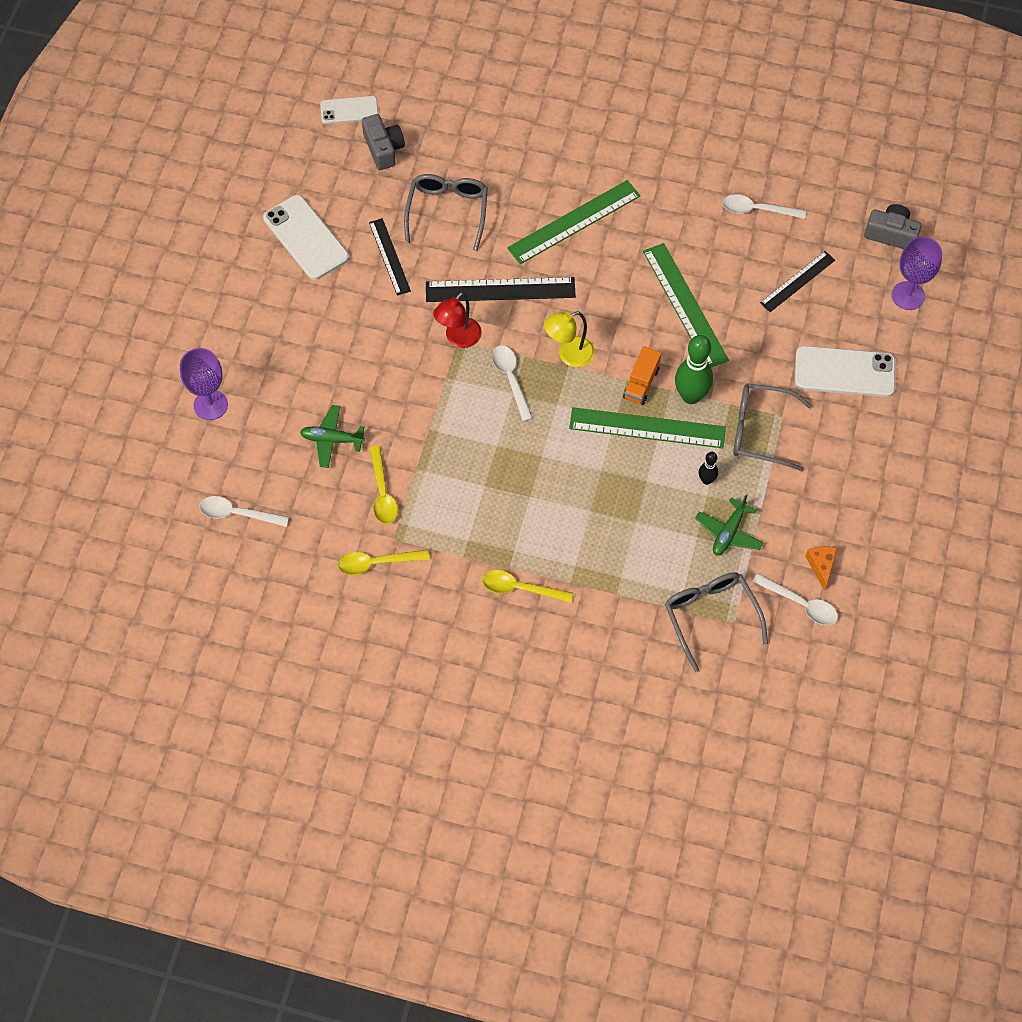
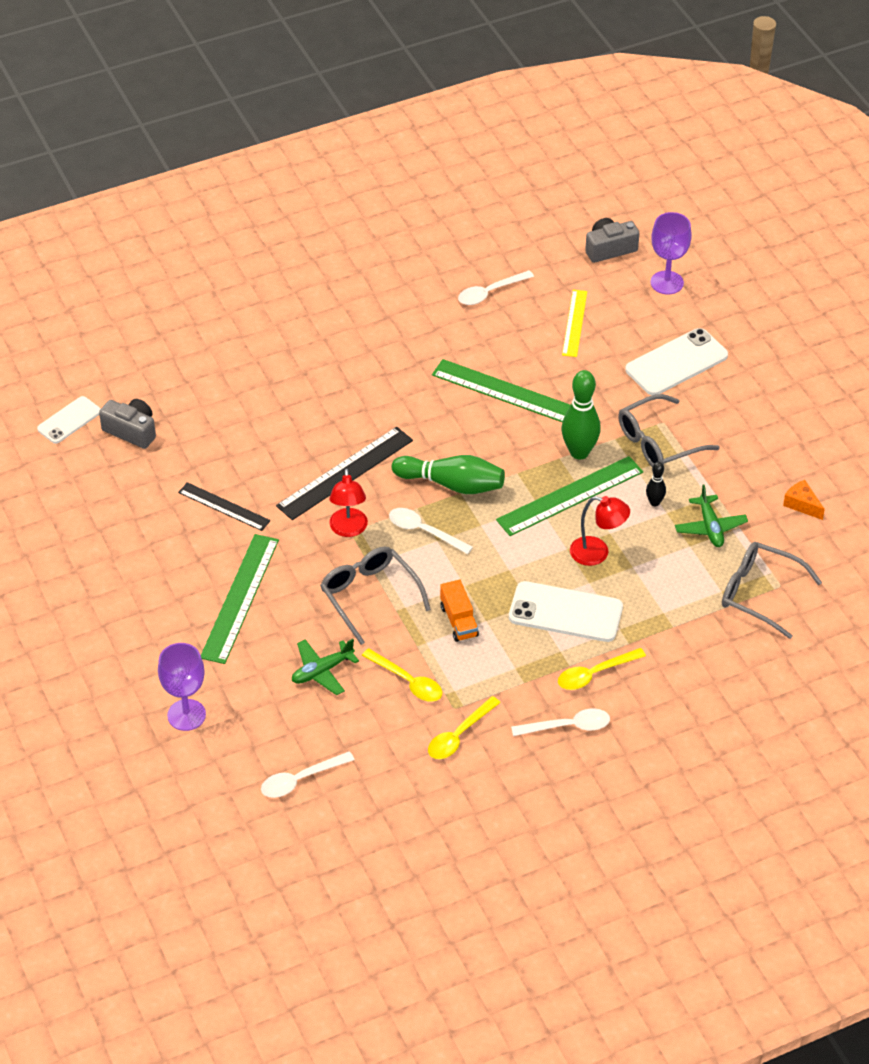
camera: 40 degrees left, 15 degrees down
white phone [263,195,349,280] -> white phone moved to [509,581,623,642]
grey glasses [404,174,488,251] -> grey glasses moved to [320,546,431,645]
green ruler [507,180,640,264] -> green ruler moved to [201,534,279,664]
yellow lamp [544,312,595,367] -> green bowling pin [392,455,505,494]
orange truck [623,346,661,405] -> orange truck moved to [440,579,479,642]
white spoon [752,573,838,625] -> white spoon moved to [511,709,610,736]
black ruler [760,251,835,312] -> yellow ruler [562,290,587,357]
none -> red lamp [570,496,630,566]

